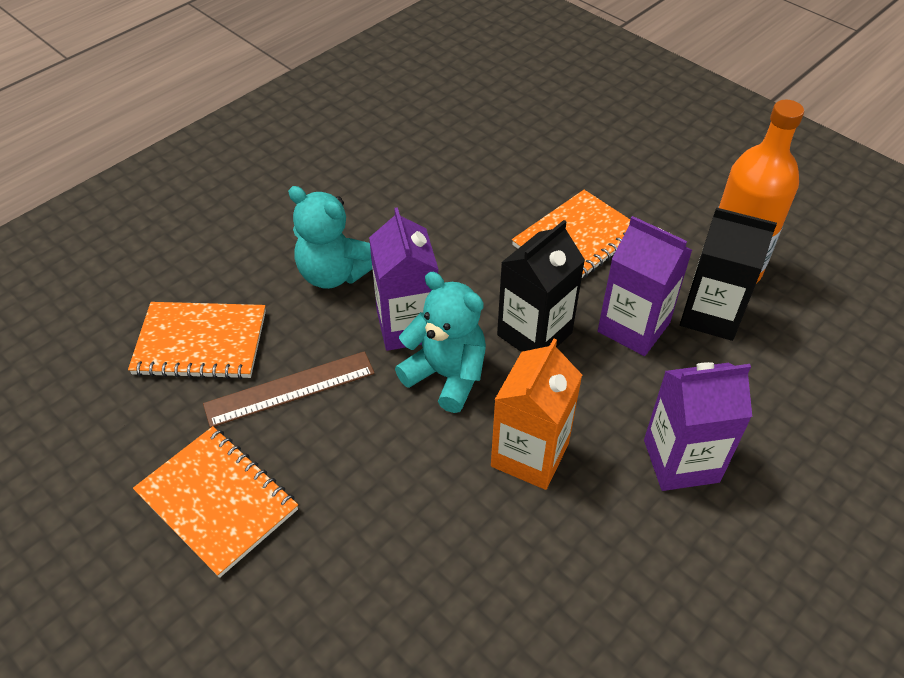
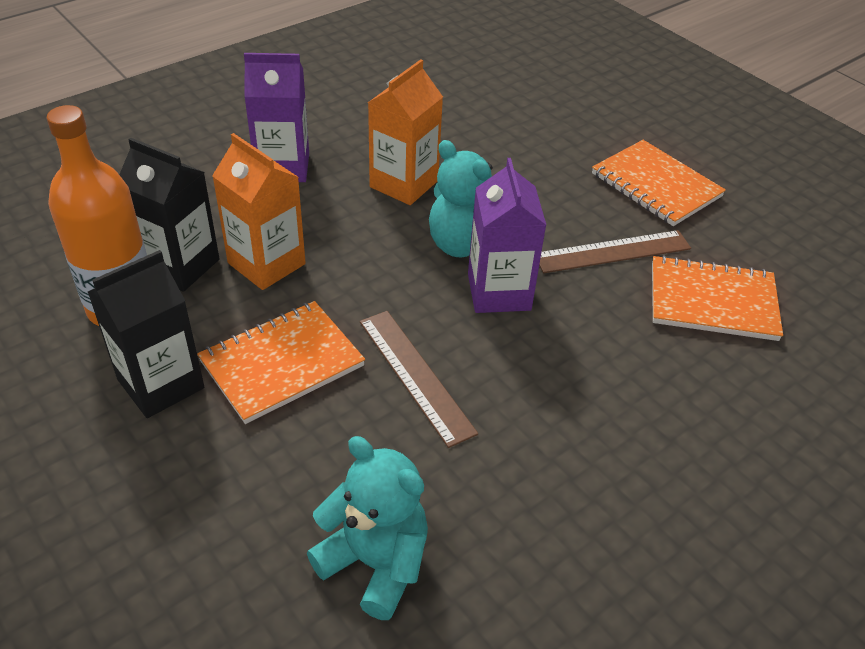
camera: 175 degrees left, 5 degrees down
turquoise teddy bear [288,186,372,289] -> turquoise teddy bear moved to [307,436,428,620]
black carton [497,220,585,352] -> black carton moved to [88,250,204,418]
purple carton [598,216,692,356] -> orange carton [212,133,306,290]
none -> brown ruler [360,311,478,448]

